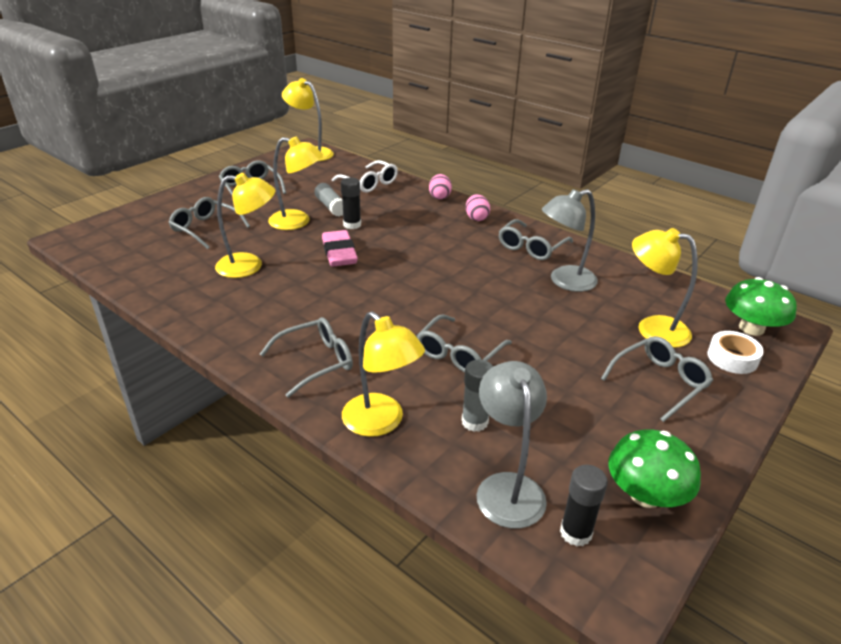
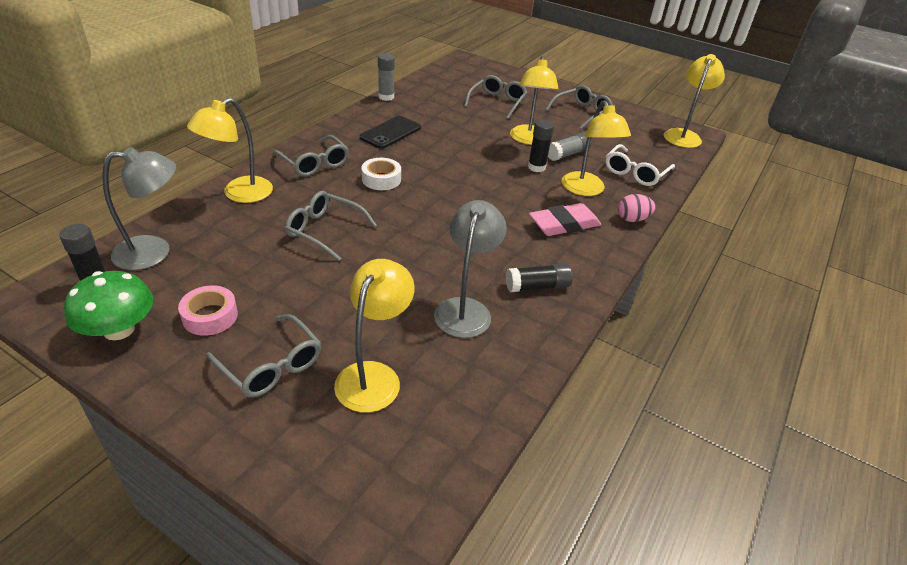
camera: 80 degrees right, 5 degrees up
yellow lamp [215,173,275,278] -> yellow lamp moved to [562,100,631,196]
pink eraser [322,230,358,267] -> pink eraser moved to [529,203,601,236]
grey glue stick [462,360,493,432] -> grey glue stick moved to [378,53,395,101]
pink egg [466,194,490,221] -> none
grey glasses [499,219,573,260] -> black glue stick [506,263,573,292]
grey lamp [542,189,598,292] -> grey lamp turned 45 degrees clockwise [434,200,507,338]
white tape [707,331,764,374] -> white tape moved to [361,158,401,190]
green mushroom [725,277,797,336] -> none
none -> pink tape [178,285,238,336]
none -> black phone [360,116,421,149]

